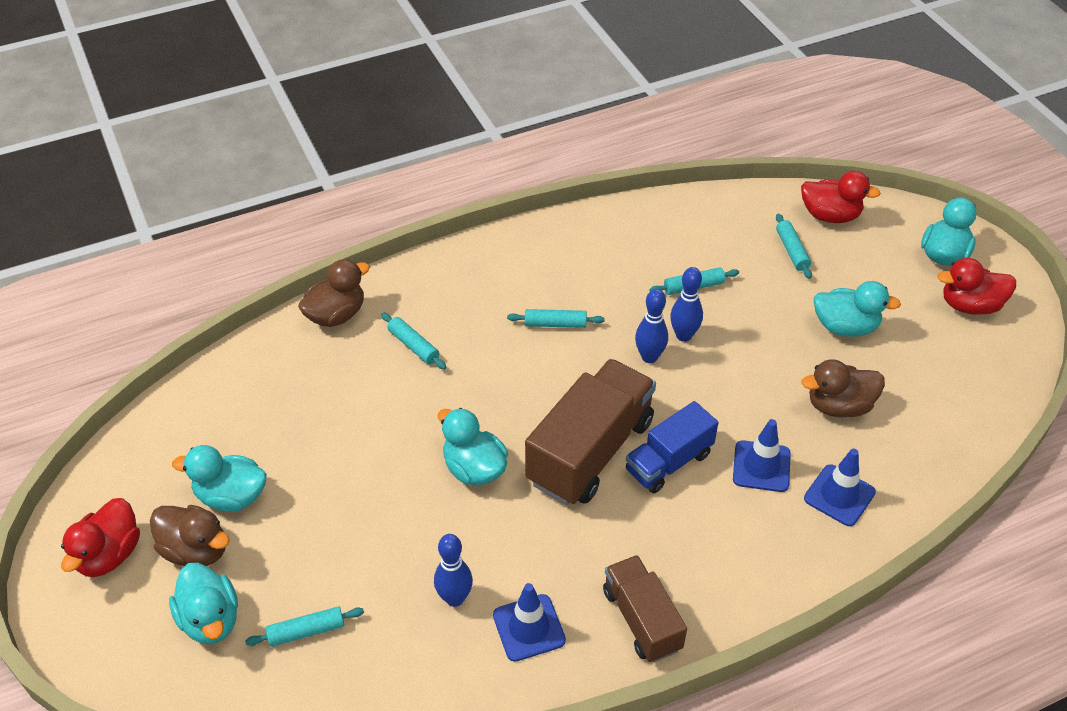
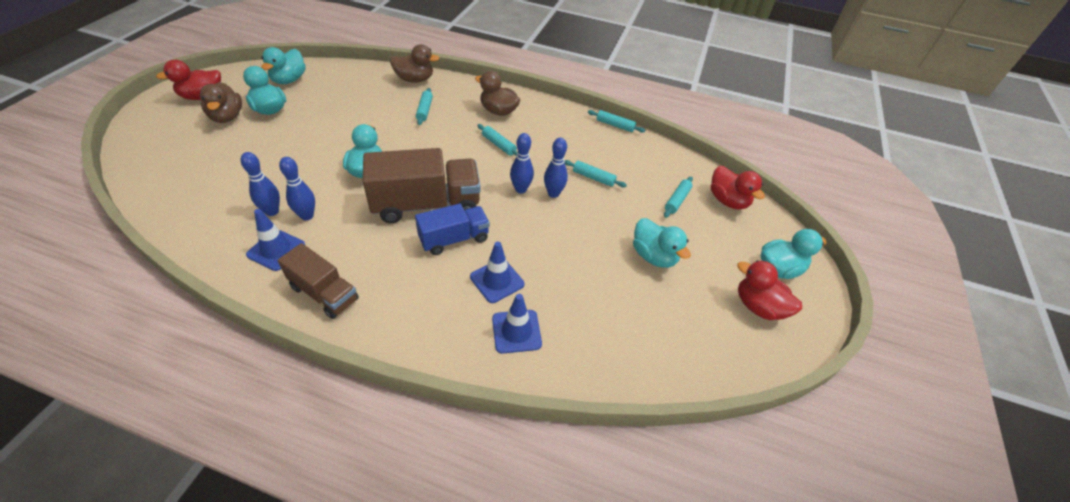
camera: 40 degrees right, 0 degrees up
turquoise duck [169,563,238,644] -> turquoise duck moved to [261,47,306,84]
turquoise rolling pin [245,607,364,647] -> turquoise rolling pin moved to [588,110,645,133]
brown truck [603,555,687,662] -> brown truck turned 105 degrees clockwise [278,243,359,319]
blue truck [626,401,718,494] -> blue truck turned 150 degrees clockwise [415,204,490,255]
brown duck [802,359,885,418] -> brown duck moved to [475,71,520,116]
none -> blue bowling pin [279,157,315,220]

